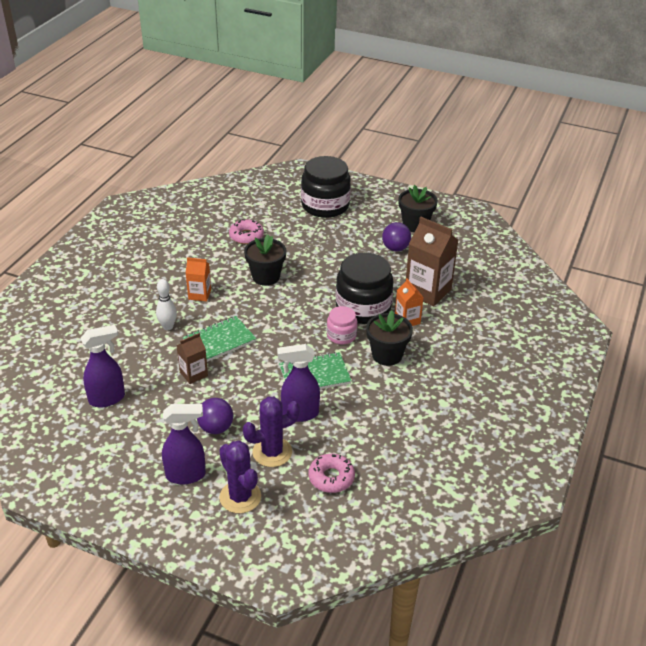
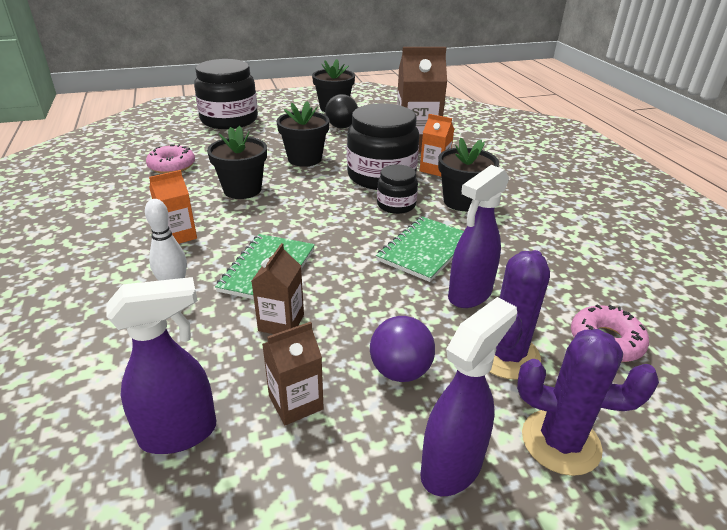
camera: 40 degrees left, 5 degrees down
purple spray bottle [80,325,125,407] -> purple spray bottle turned 45 degrees clockwise [107,277,216,454]
pink jar [327,306,357,345] -> black jar [377,165,418,214]
purple ball [382,222,411,251] -> black ball [325,94,358,129]
none -> brown carton [262,322,324,425]
none -> black flower pot [277,101,329,167]

